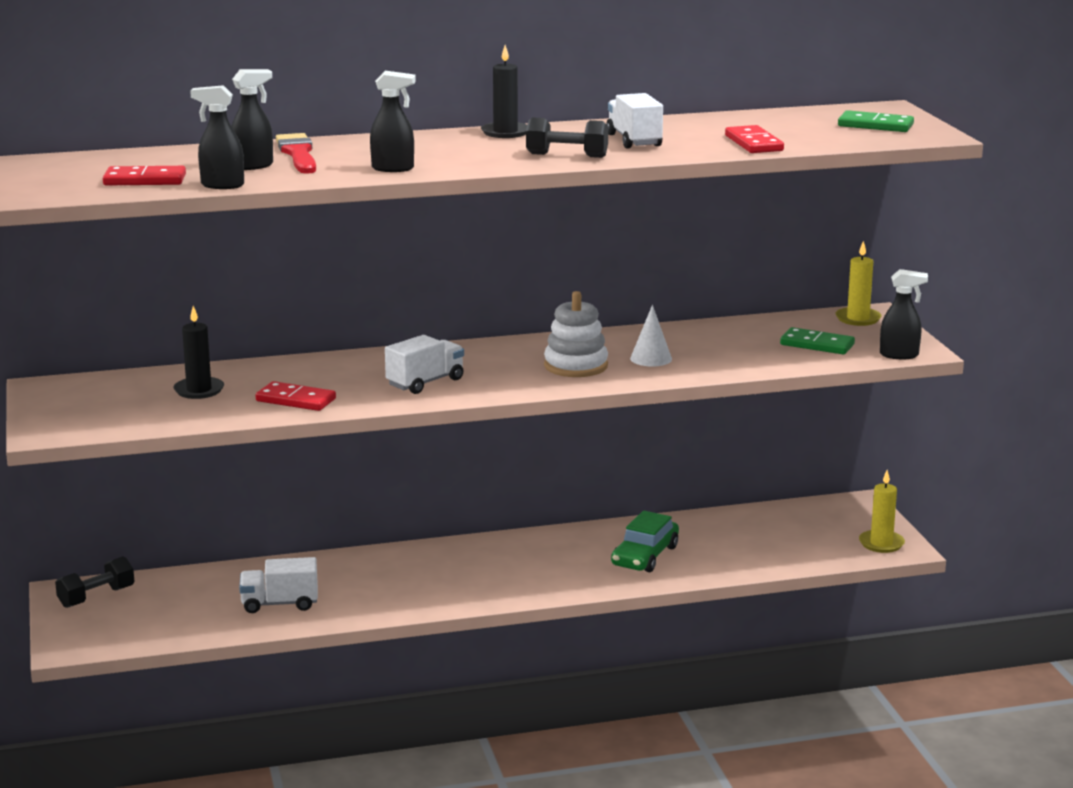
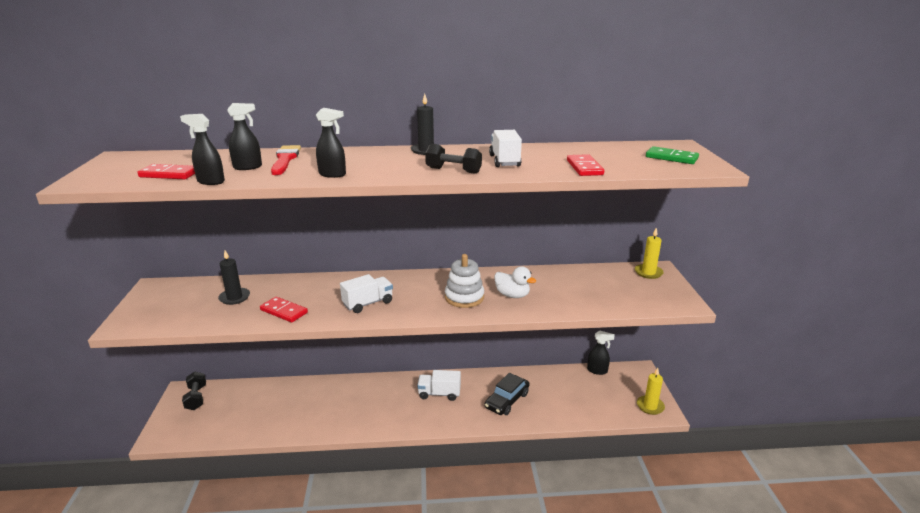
camera: 10 degrees right, 5 degrees up
black dumbbell [55,556,135,608] -> black dumbbell turned 75 degrees counterclockwise [182,372,206,410]
white truck [239,557,318,613] -> white truck moved to [417,370,461,401]
green car [611,511,679,572] -> black car [485,373,530,415]
white cone [630,305,672,366] -> white duck [494,266,536,298]
green domino [780,327,855,354] -> none
black spray bottle [880,269,928,359] -> black spray bottle moved to [587,331,615,375]

